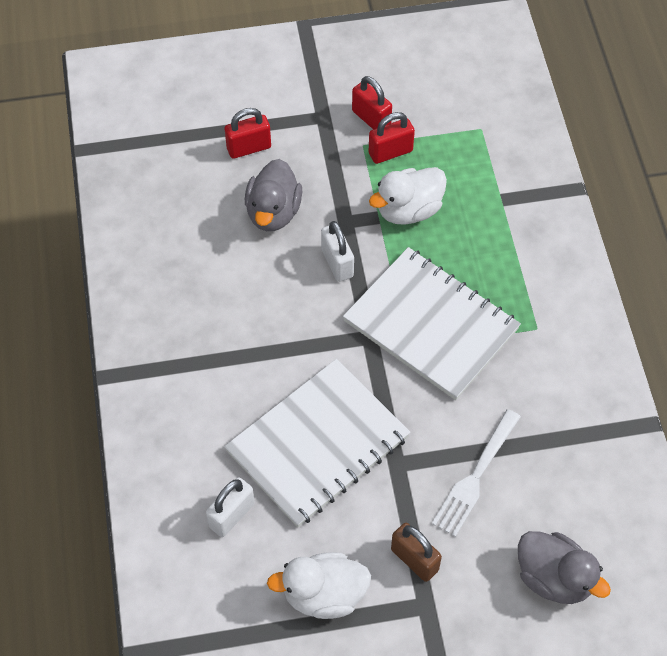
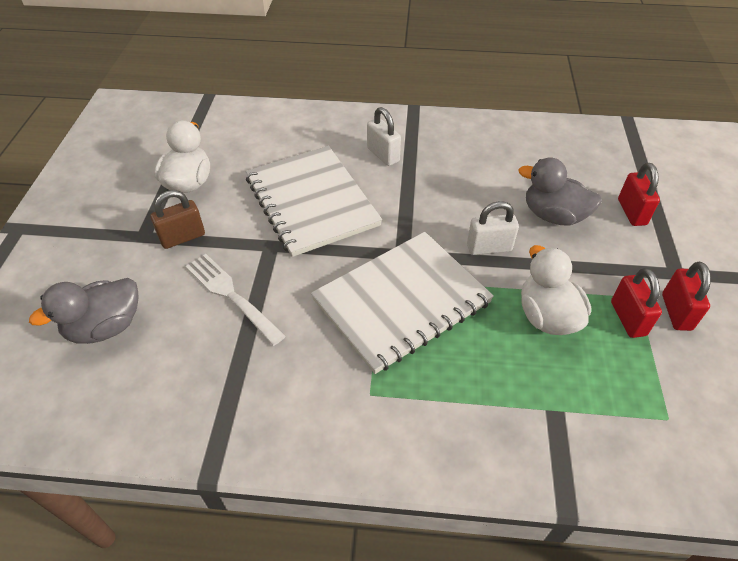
camera: 105 degrees right, 10 degrees down
white padlock [206,477,255,537] -> white padlock moved to [367,107,401,166]
red padlock [352,76,392,129] -> red padlock turned 60 degrees counterclockwise [662,262,711,331]

